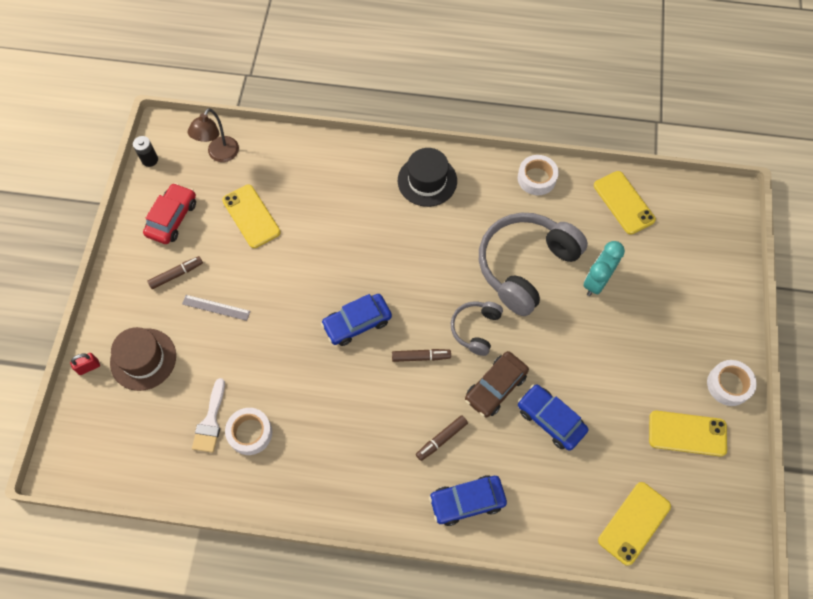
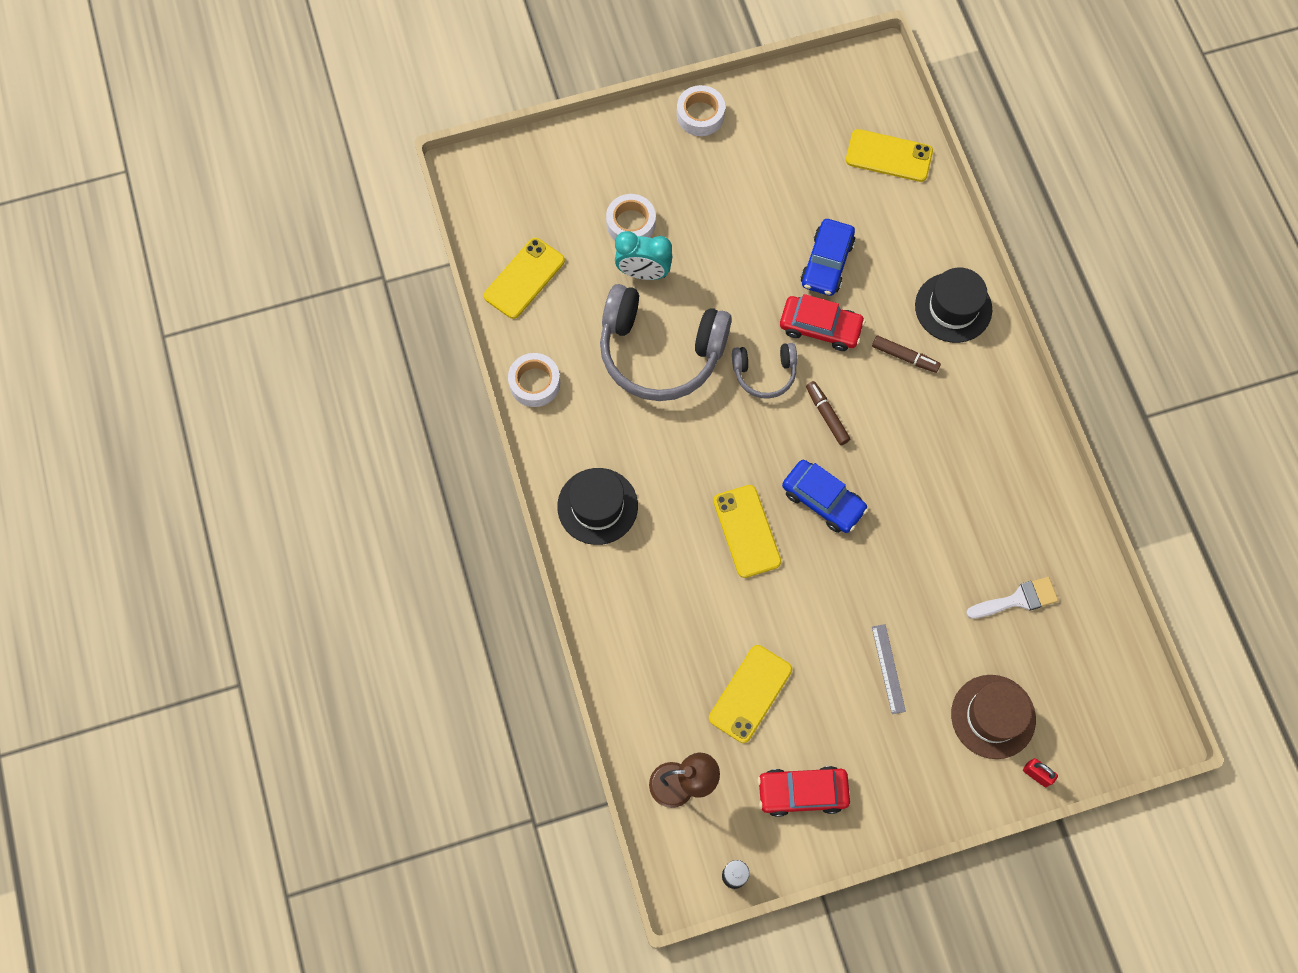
camera: 115 degrees left, 5 degrees up
brown marker [147,256,203,289] -> none
white tape [225,408,272,455] -> white tape moved to [606,194,656,240]
blue car [429,475,507,526] -> black hat [915,268,992,343]
brown car [465,351,529,418] -> red car [780,294,865,351]
yellow phone [649,411,727,456] -> yellow phone moved to [713,485,781,578]

